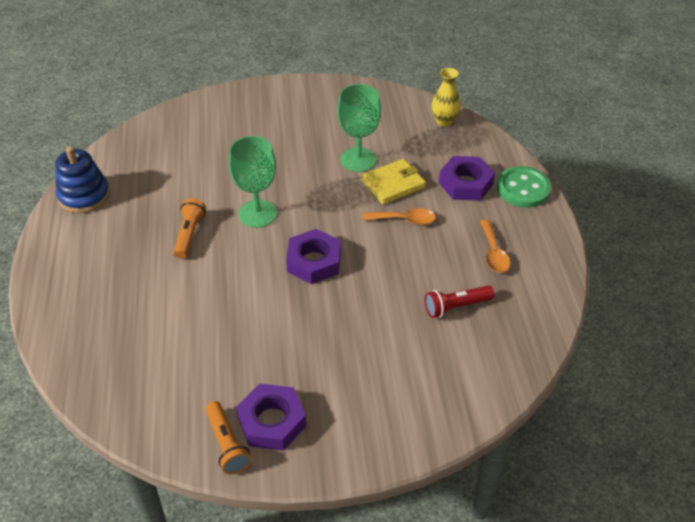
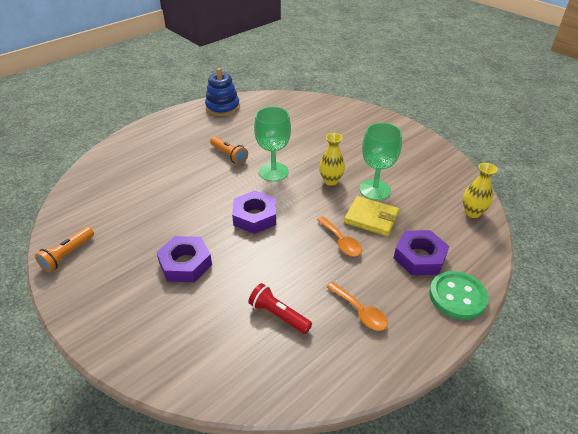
camera: 55 degrees right, 5 degrees down
orange flashlight [173,198,206,259] -> orange flashlight turned 75 degrees clockwise [210,136,248,165]
purple nut [236,384,306,451] -> purple nut moved to [156,236,212,282]
orange spoon [480,220,510,273] -> orange spoon turned 90 degrees counterclockwise [327,282,388,331]
none -> yellow vase [319,133,345,186]

